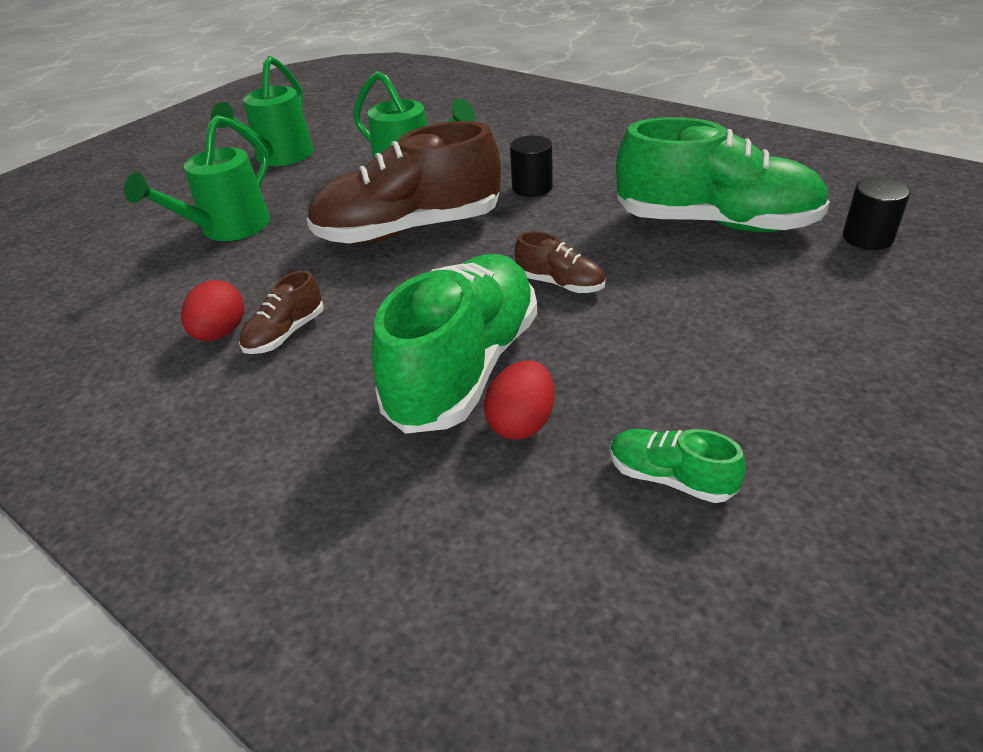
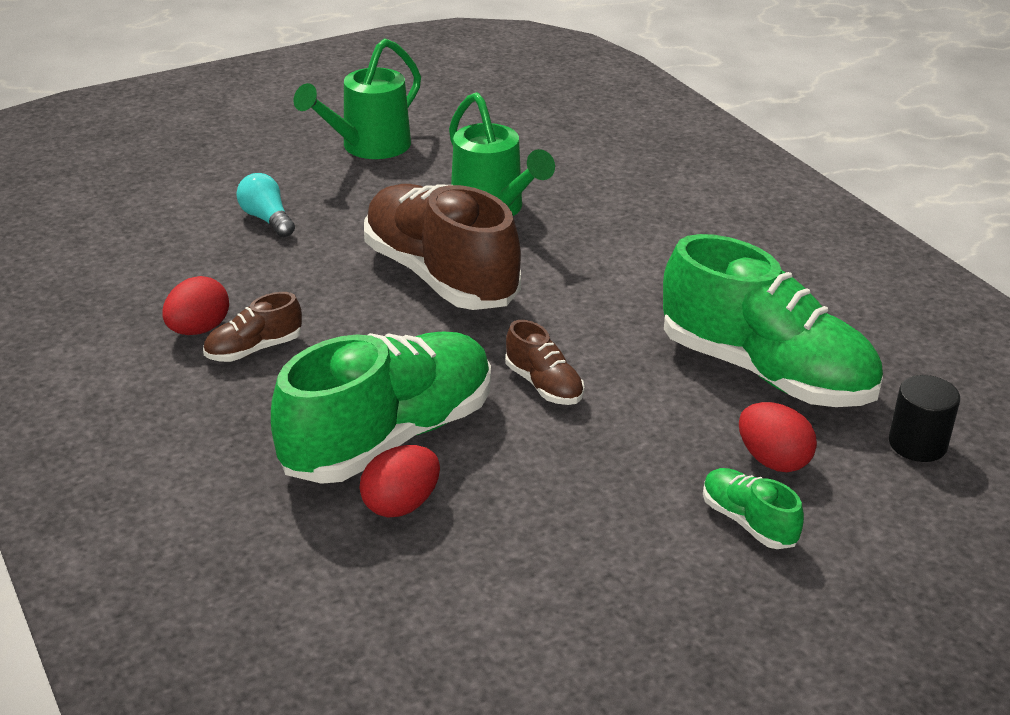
camera: 20 degrees right, 5 degrees down
green watering can [124,115,270,241] -> turquoise light bulb [236,173,295,237]
brown shoe [307,121,501,244] -> brown shoe turned 45 degrees clockwise [364,184,521,310]
black cylinder [510,135,553,197] -> none
green shoe [610,429,746,503] -> green shoe moved to [703,468,804,549]
none -> red egg [739,402,817,472]

